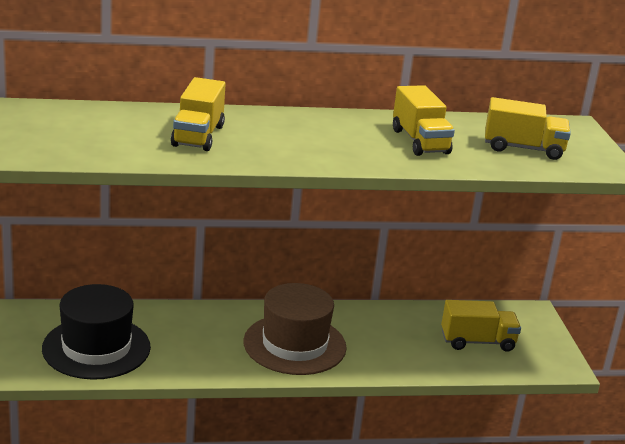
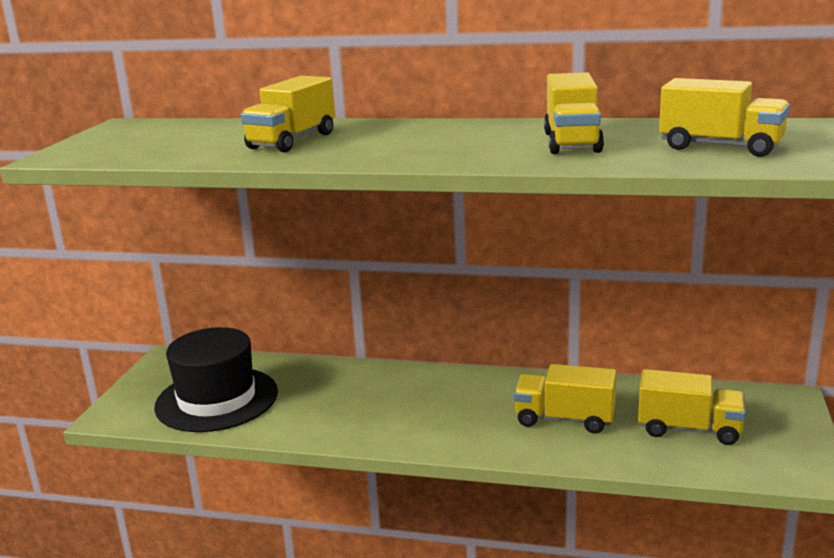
camera: 25 degrees right, 5 degrees down
brown hat [244,283,347,375] -> none
none -> yellow truck [514,364,617,434]

